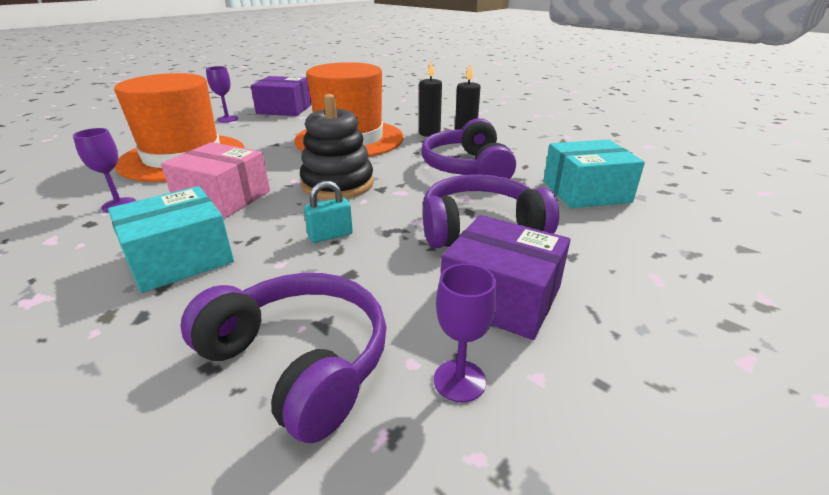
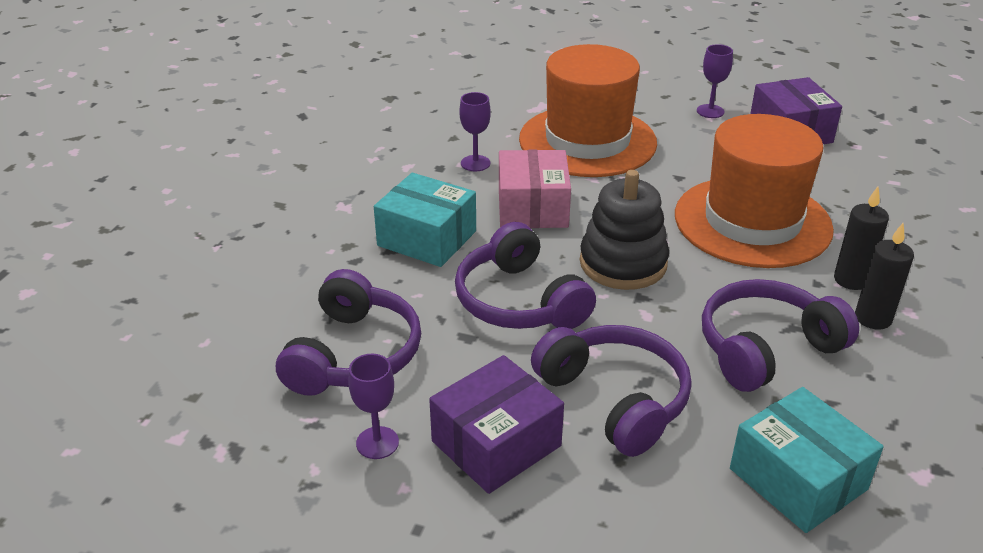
camera: 65 degrees right, 5 degrees up
turquoise padlock [304,181,353,243] -> purple headphones [455,222,596,329]
purple box [441,215,570,340] -> purple box turned 45 degrees clockwise [429,355,564,494]

